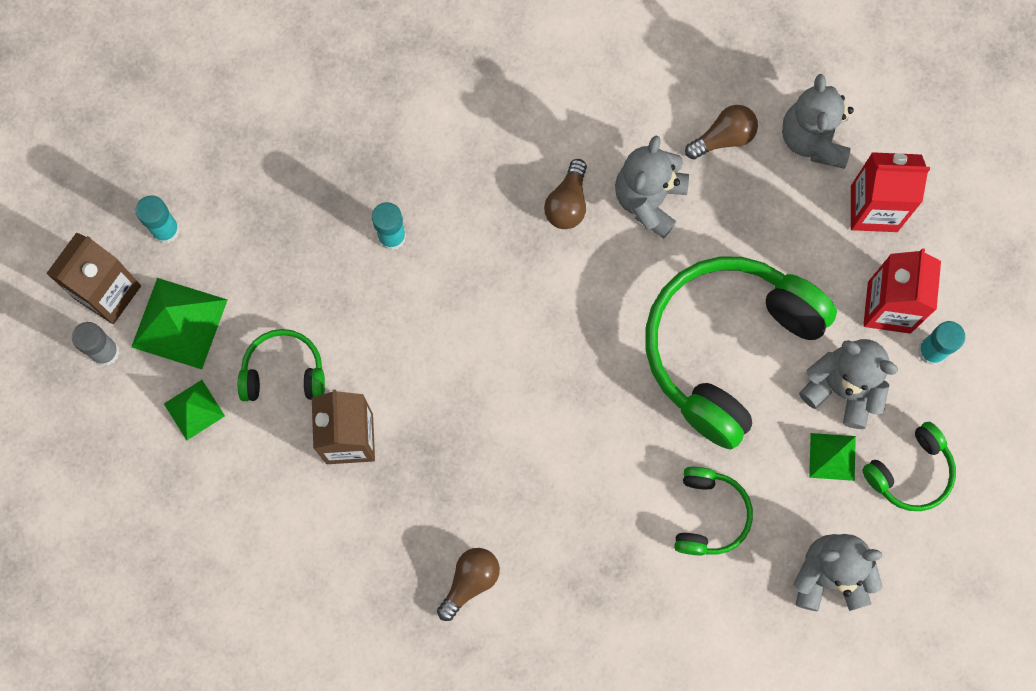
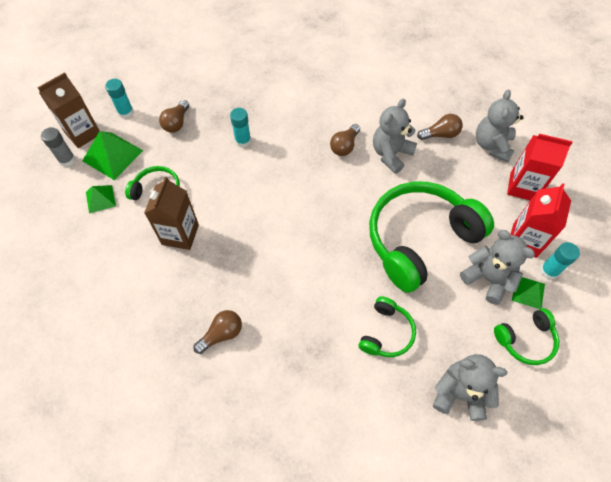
camera: 15 degrees right, 15 degrees down
green pyramid [809,433,856,481] -> green pyramid moved to [512,277,545,309]
none -> brown light bulb [159,100,189,133]

